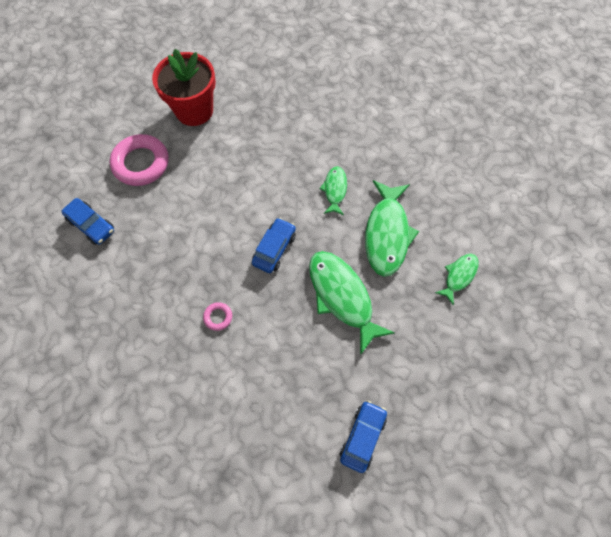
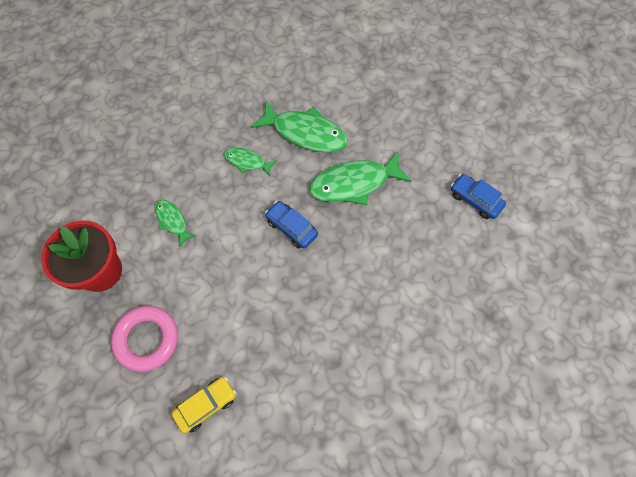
camera: 75 degrees left, 0 degrees up
blue car [61,198,114,245] -> yellow car [172,377,236,433]
pink ring [203,302,232,331] -> none
green fish [435,254,479,305] -> green fish moved to [155,200,197,247]

